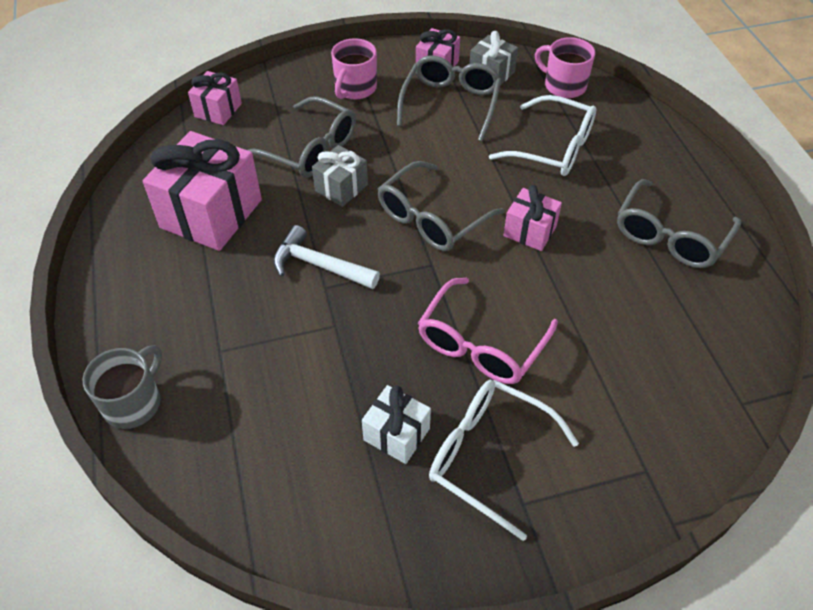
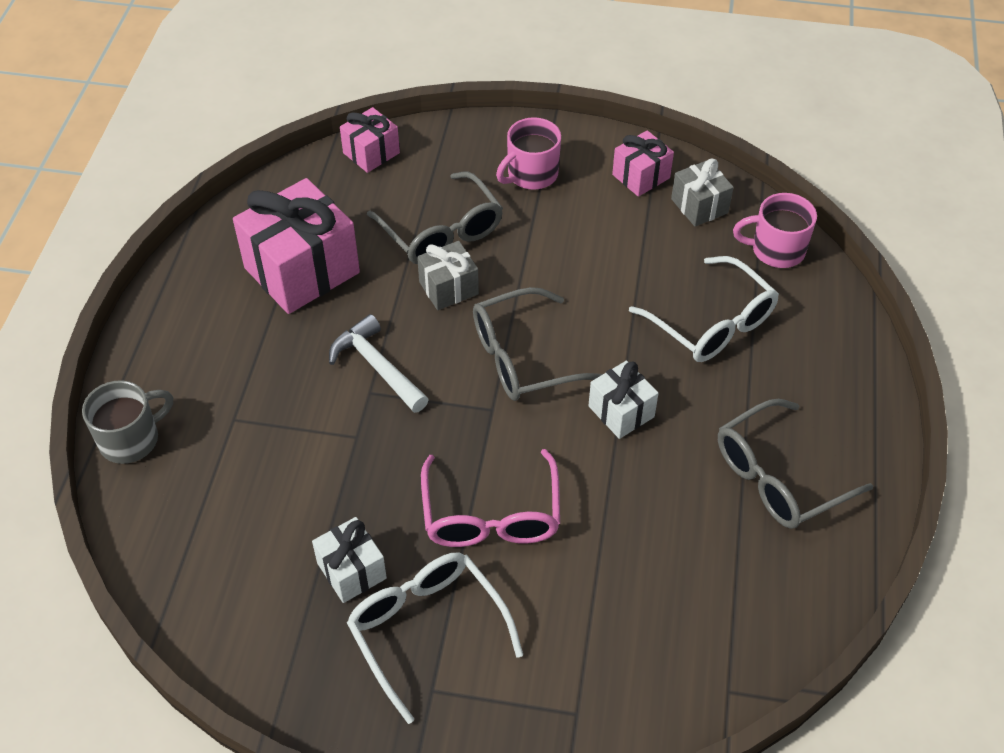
camera: 25 degrees right, 0 degrees up
grey glasses [397,55,501,142] -> none
pink glasses [418,278,558,384] -> pink glasses turned 60 degrees counterclockwise [421,449,560,547]
pink gift [503,185,562,251] -> white gift [588,361,658,439]
pink mug [535,37,595,98] -> pink mug turned 60 degrees counterclockwise [733,193,817,268]

